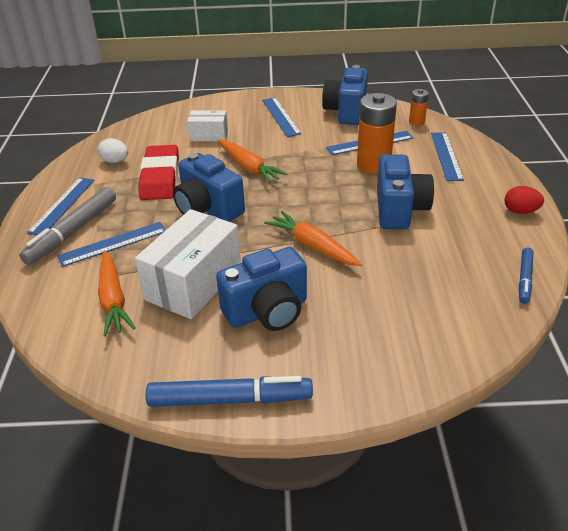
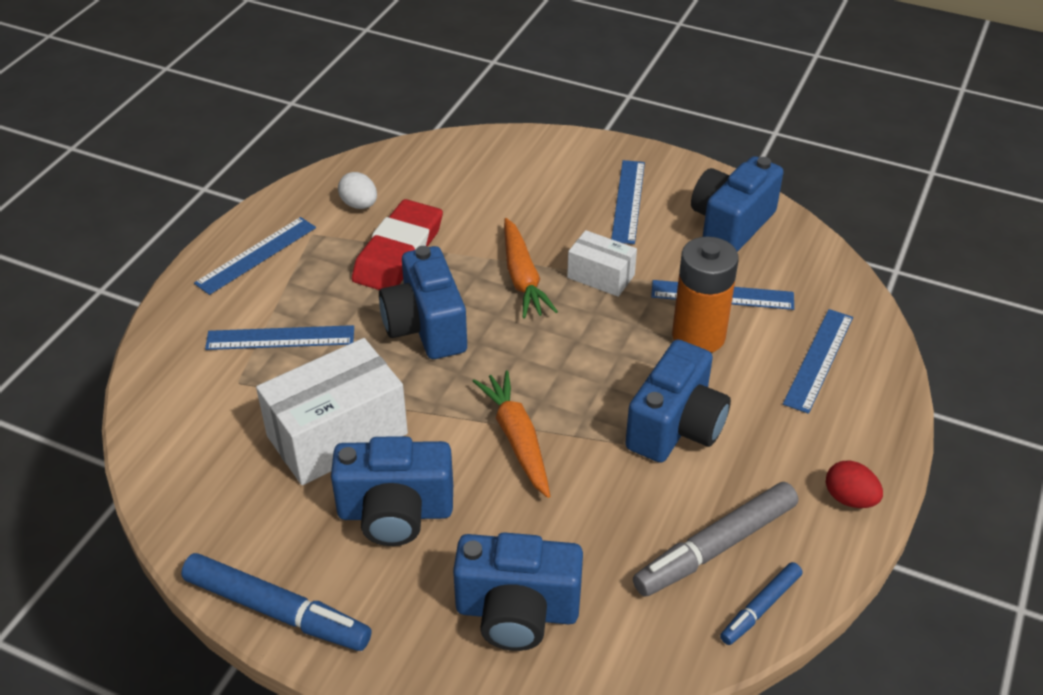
camera: 25 degrees right, 5 degrees up
grey marker [19,187,116,265] -> grey marker moved to [633,482,798,597]
orange carrot [98,250,135,337] -> none
white box [187,110,228,141] -> white box moved to [567,230,637,297]
orange battery [409,89,429,126] -> none
none -> blue camera [453,532,583,651]

